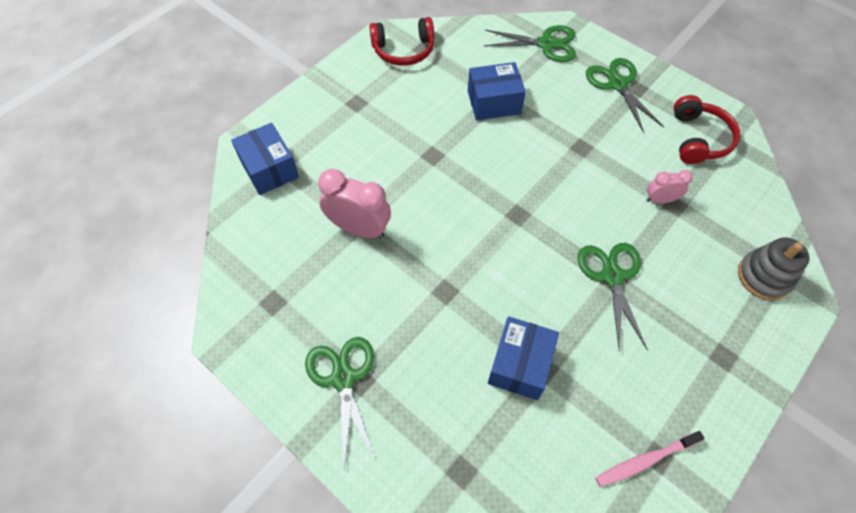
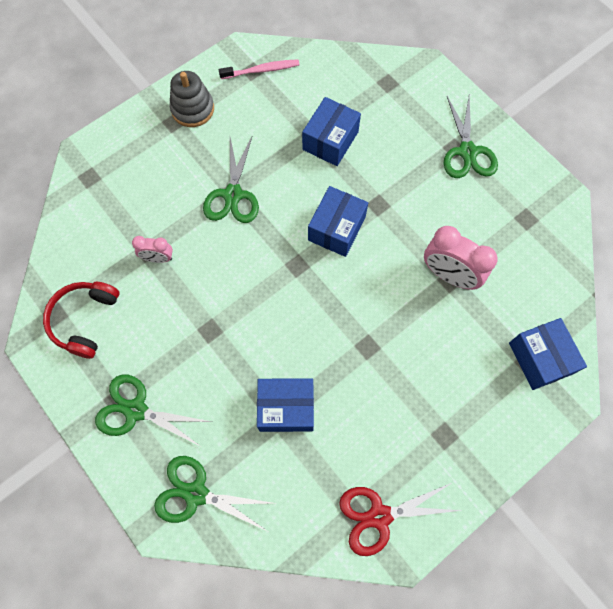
camera: 170 degrees left, 10 degrees up
red headphones [369,17,434,66] -> red scissors [339,483,462,556]
green scissors [586,58,664,133] -> green scissors turned 120 degrees clockwise [95,375,211,447]
grey stacking toy [738,238,809,300] -> grey stacking toy moved to [170,71,214,127]
none -> blue box [308,186,368,257]

